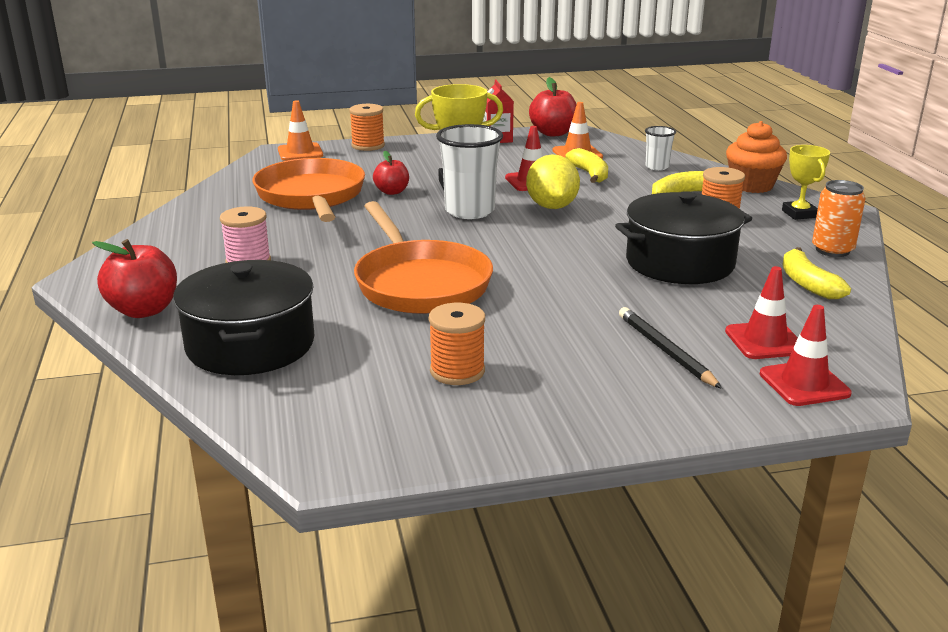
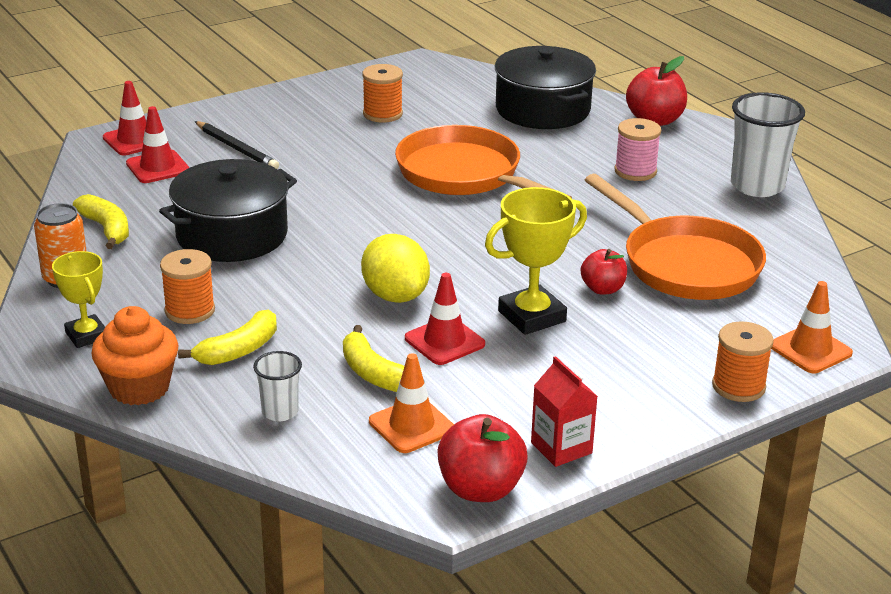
camera: 160 degrees right, 5 degrees up
white cup [436,124,503,219] -> white cup moved to [731,92,805,197]

